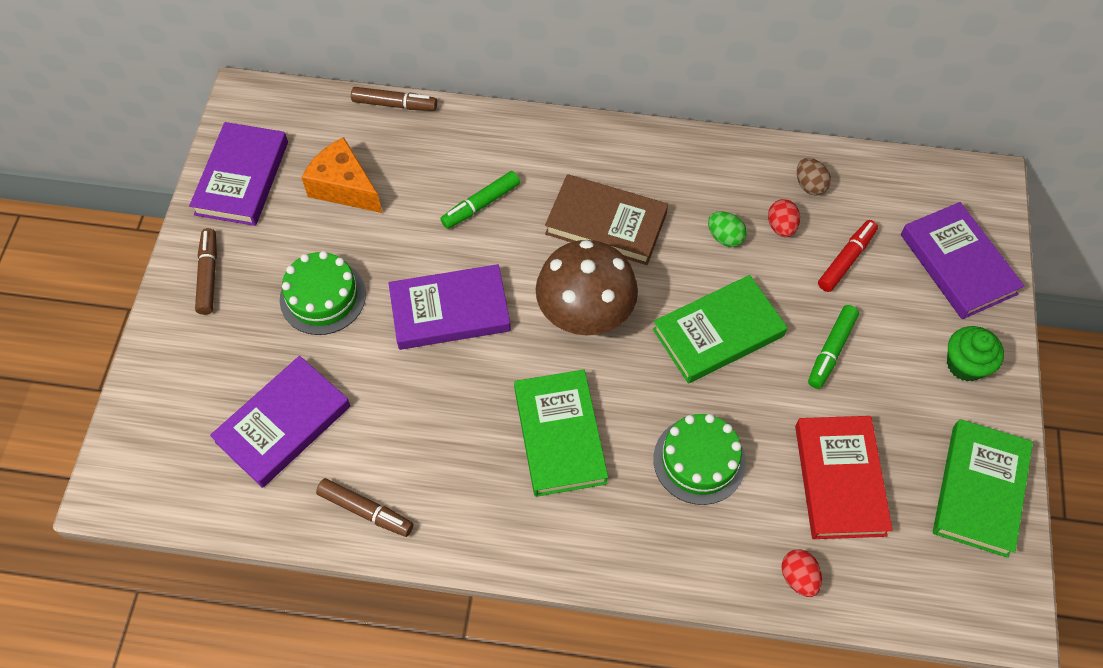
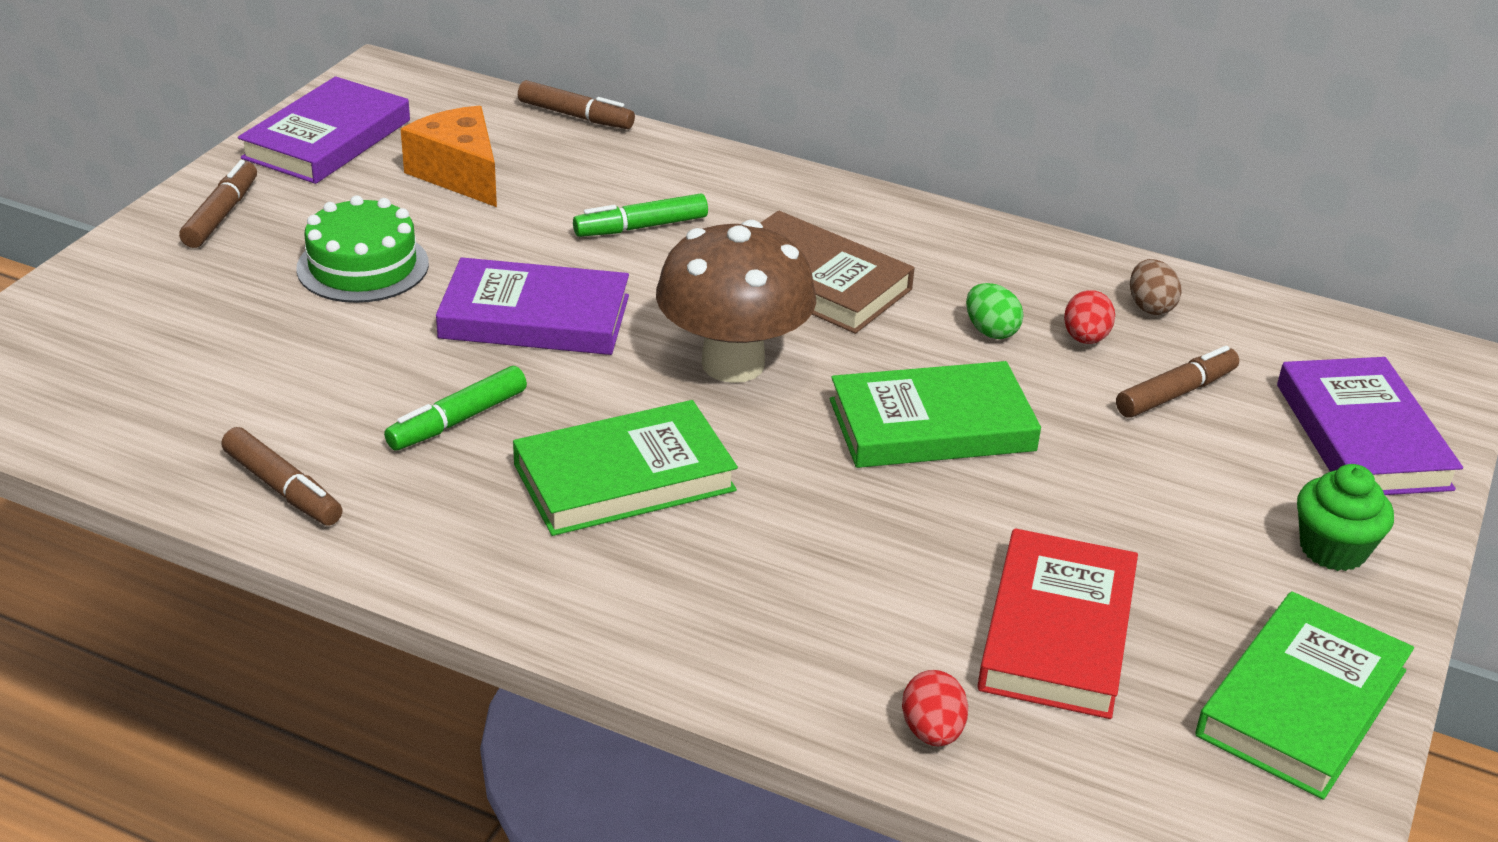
camera: 15 degrees right, 25 degrees down
purple book [210,356,351,488] -> none
green book [514,370,608,497] -> green book turned 60 degrees clockwise [513,400,738,536]
green cake [653,414,746,505] -> none
green marker [808,305,859,389] -> green marker moved to [384,366,527,450]
red marker [818,220,878,292] -> brown marker [1116,346,1239,418]

